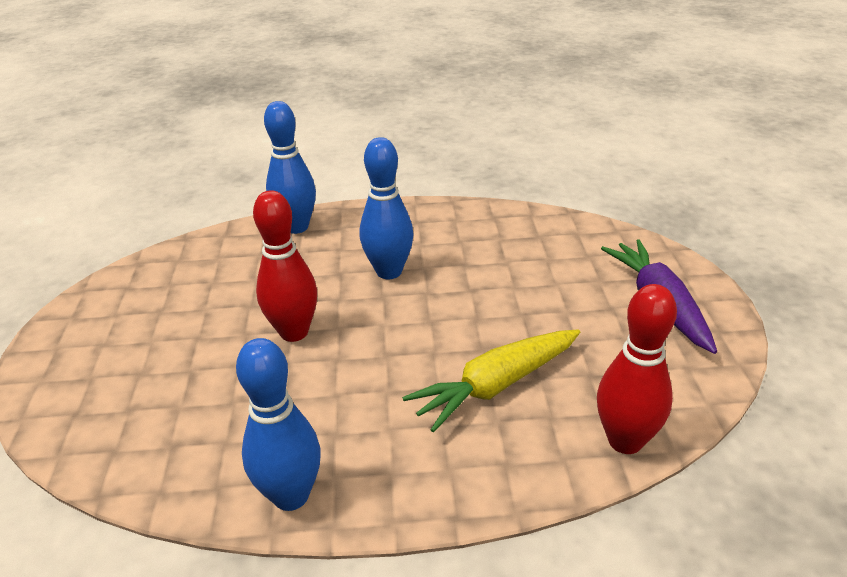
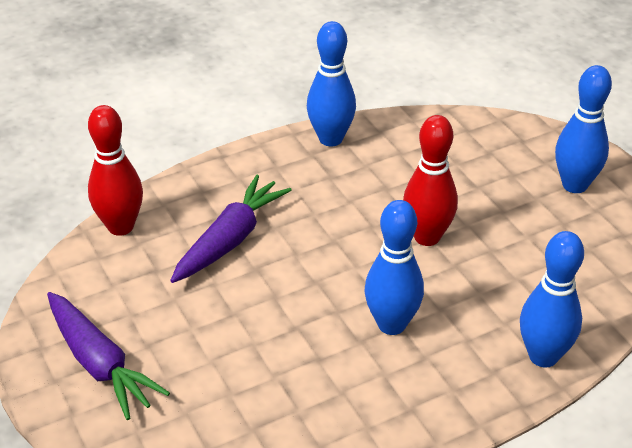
camera: 155 degrees right, 5 degrees up
yellow carrot [402,329,580,433] -> purple carrot [170,175,292,283]
none -> blue bowling pin [555,65,612,193]

